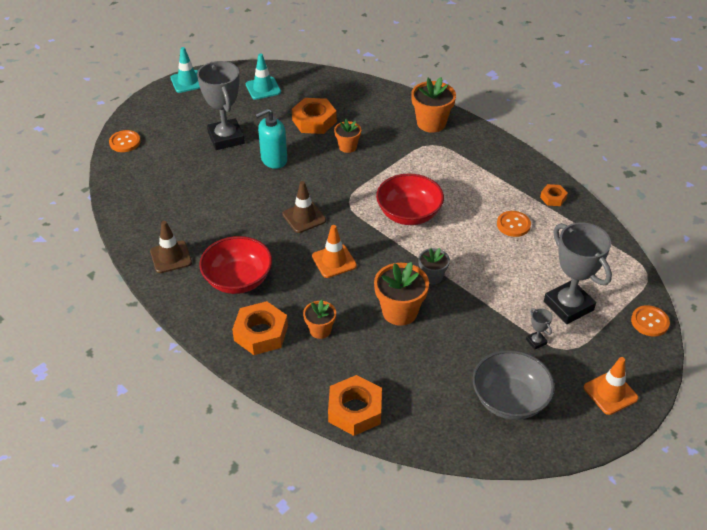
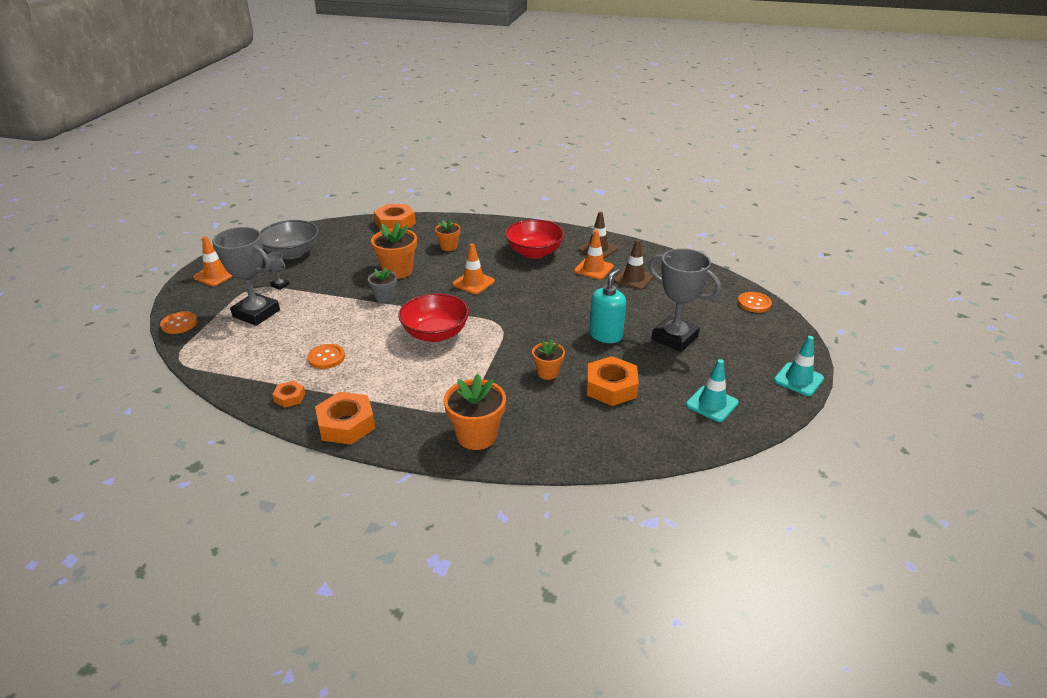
camera: 150 degrees right, 10 degrees down
orange nut [232,301,288,355] -> orange nut moved to [315,392,375,445]
brown traffic cone [282,181,326,233] -> brown traffic cone moved to [614,239,654,290]
none -> orange traffic cone [574,230,614,280]

